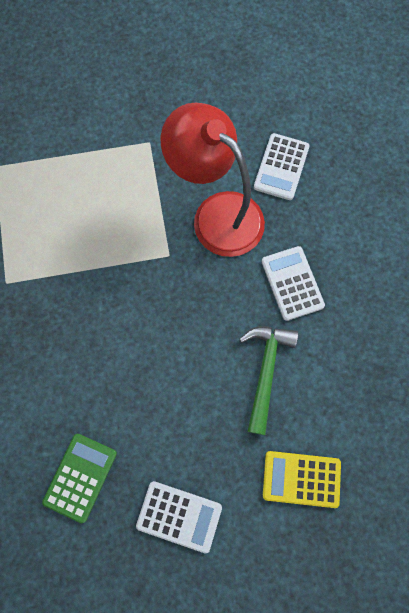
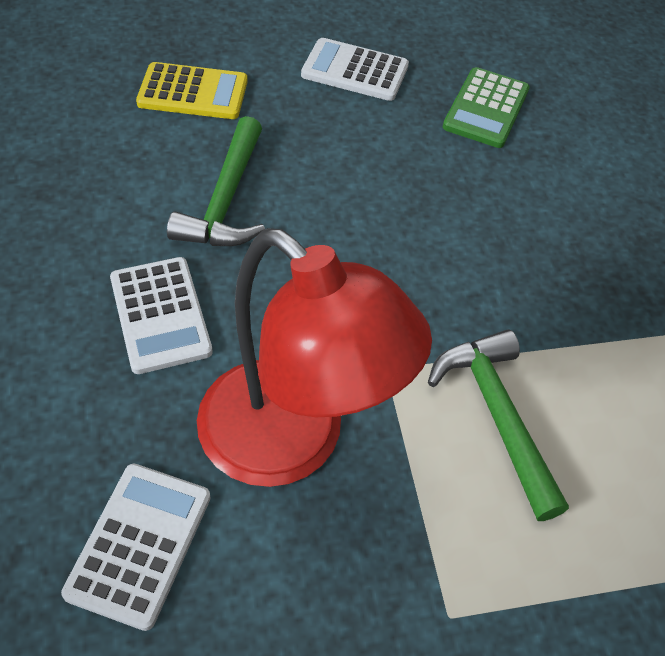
camera: 175 degrees right, 20 degrees down
none -> green hammer [428,329,569,521]

